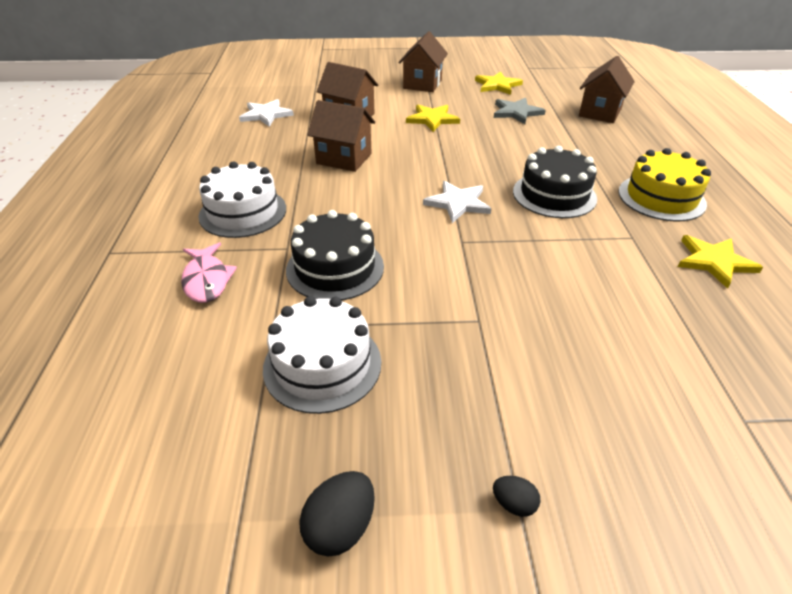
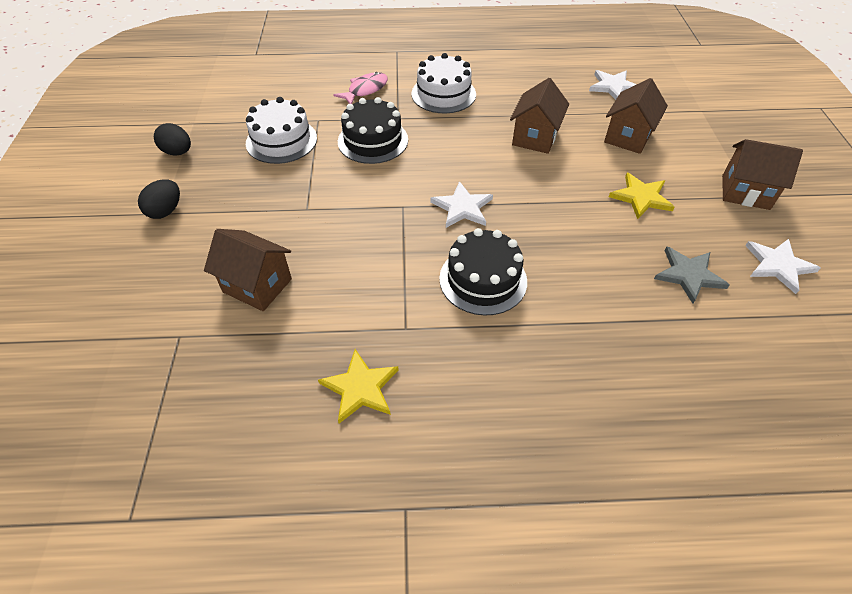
camera: 90 degrees right, 10 degrees up
pink fish [181,242,237,303] -> pink fish turned 150 degrees clockwise [334,72,388,104]
yellow star [475,71,523,95] -> white star [745,239,821,294]
black egg [493,476,541,517] -> black egg [138,179,180,219], size x1.73
brown house [579,56,635,123] -> brown house moved to [204,229,292,311]
yellow cake [618,148,711,221] -> none

